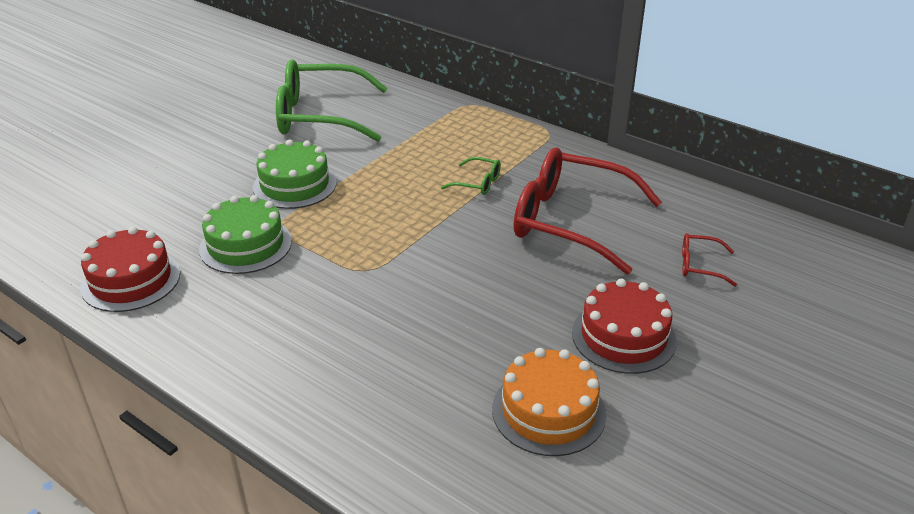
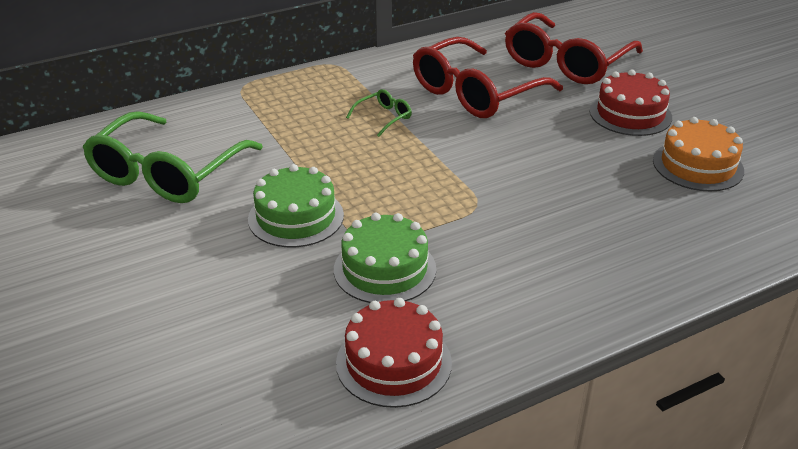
camera: 65 degrees left, 0 degrees up
red glasses [682,233,737,286] -> red glasses [505,12,643,84], size x2.41

